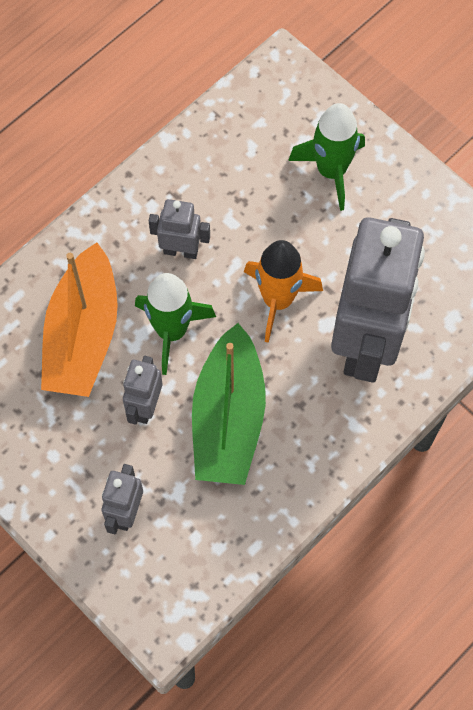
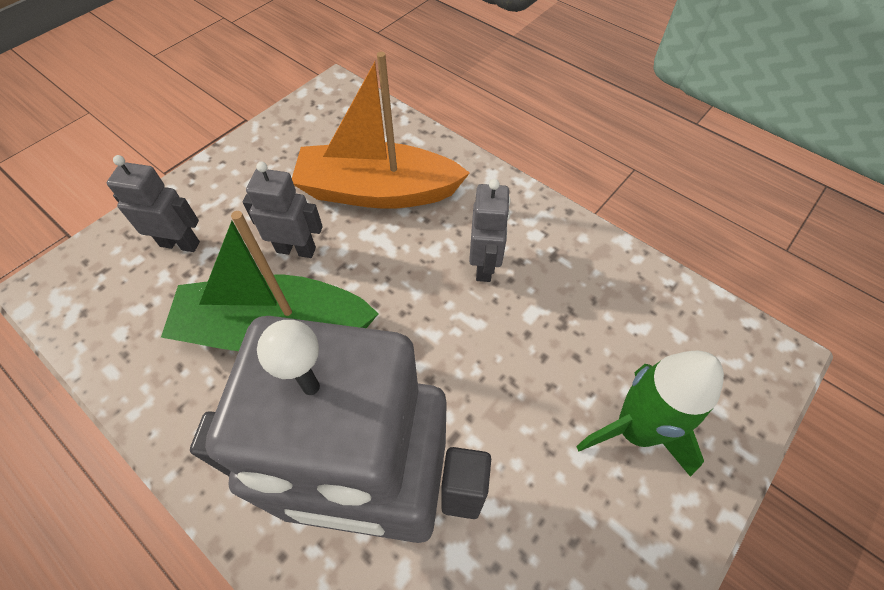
camera: 85 degrees right, 10 degrees down
green rocket [135,273,216,375] -> none
orange rocket [244,240,323,343] -> none

